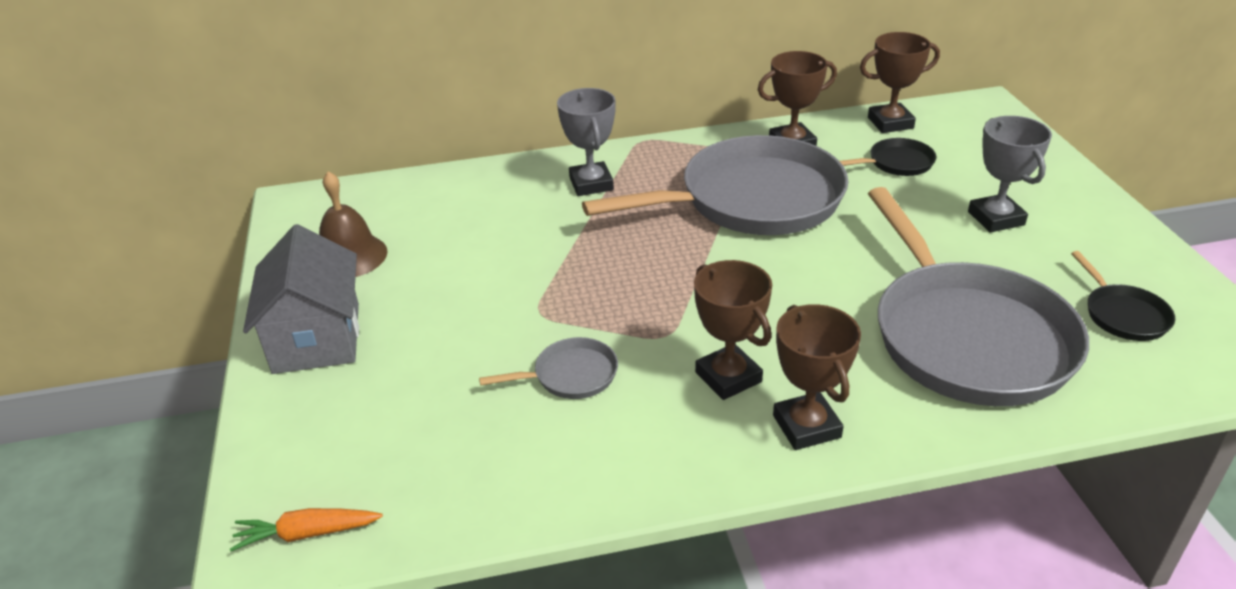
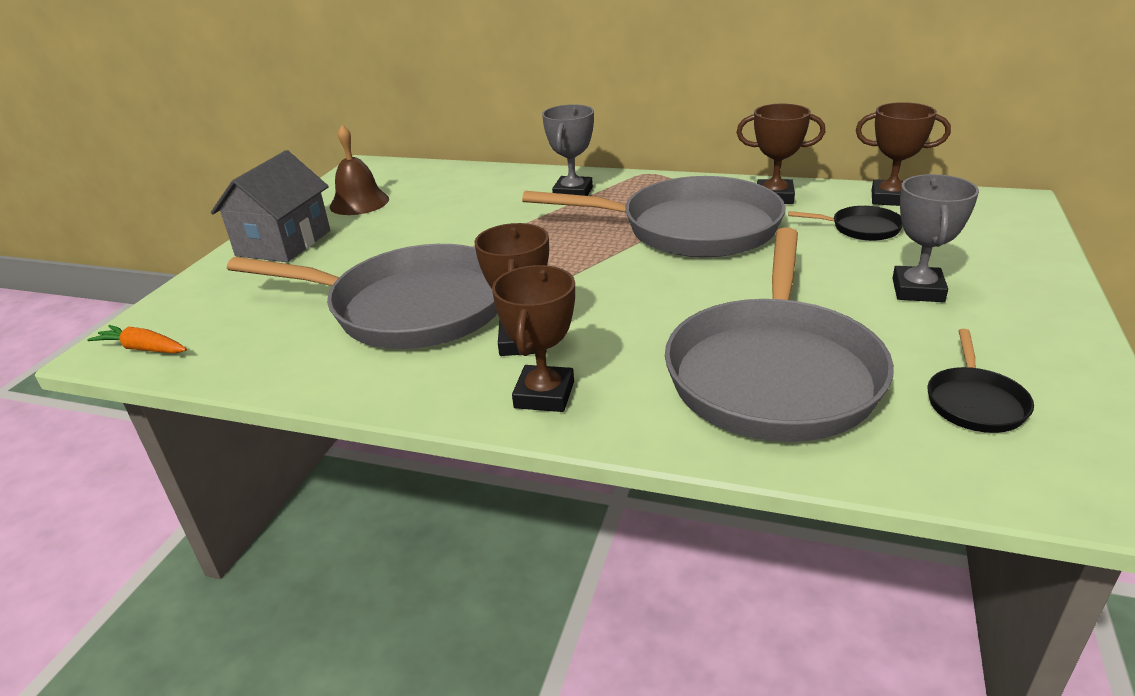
camera: 30 degrees right, 5 degrees down
grey pan [479,337,618,399] -> grey pan [227,244,497,349], size x2.42

